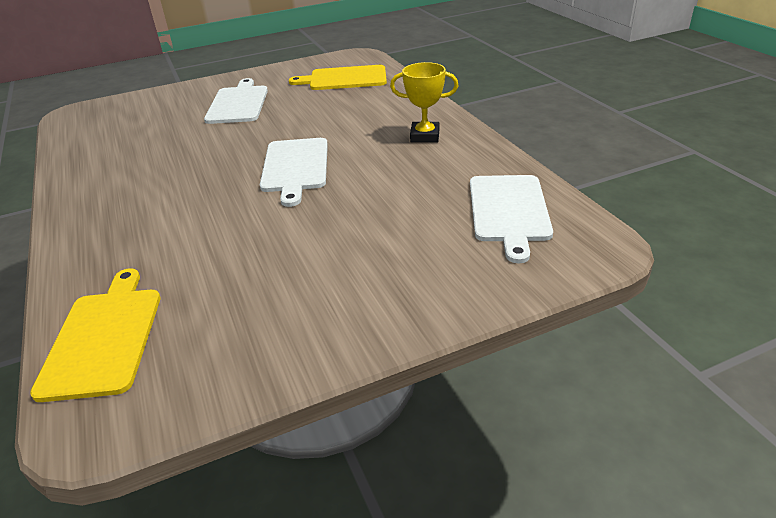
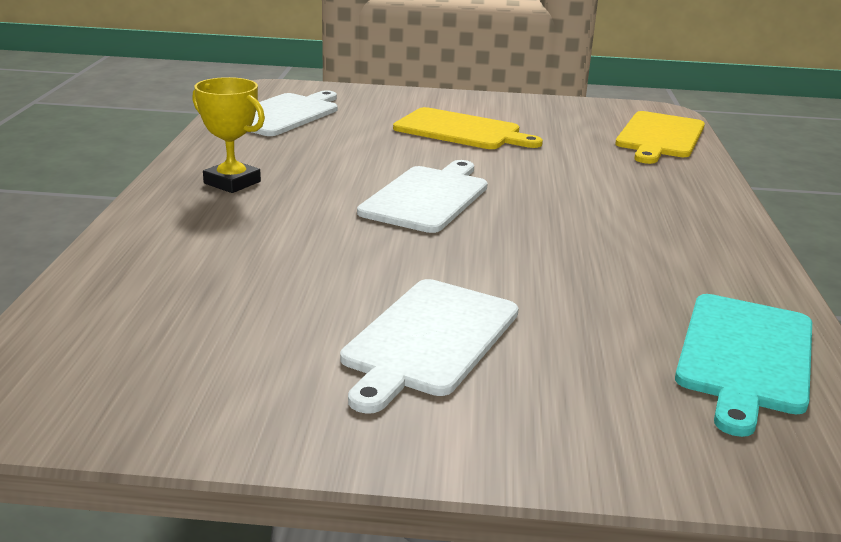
camera: 155 degrees left, 10 degrees down
yellow cutting board [289,65,387,90] -> yellow cutting board moved to [393,107,543,149]
none -> turquoise cutting board [675,294,812,437]

